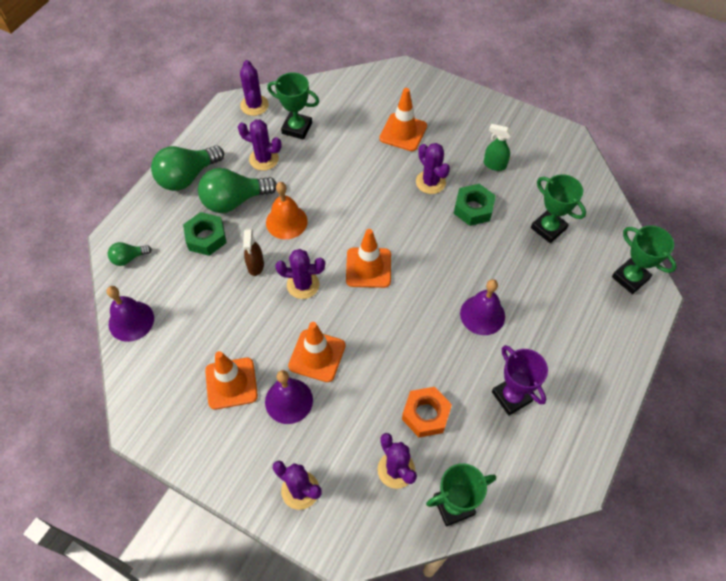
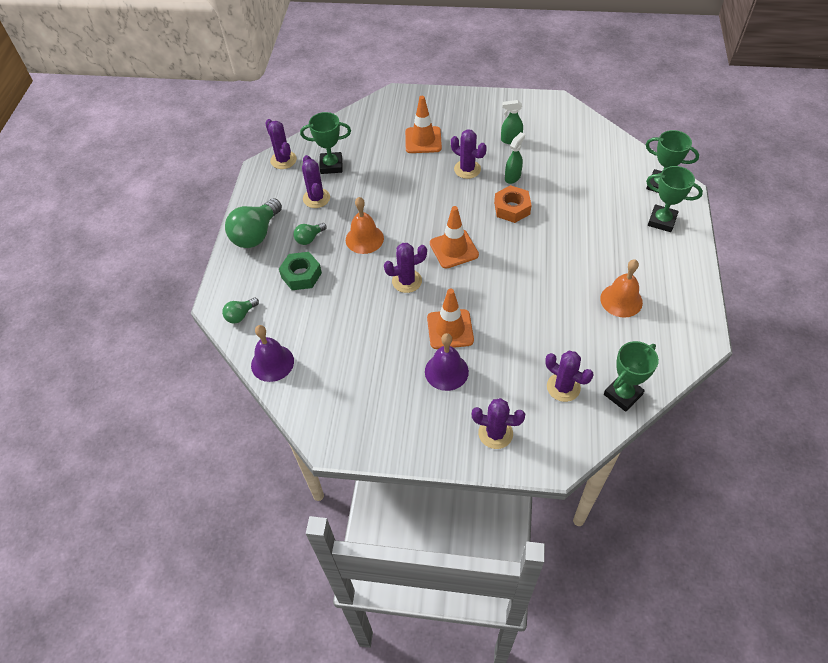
camera: 20 degrees left, 5 degrees down
green light bulb [198,168,277,213] -> green light bulb [294,223,327,245], size x0.51
orange traffic cone [205,351,258,409] -> none
purple cactus [238,119,282,171] -> purple cactus turned 75 degrees clockwise [302,155,330,208]
brown spray bottle [243,228,264,276] -> none
orange nut [402,387,452,438] -> orange nut moved to [494,185,531,223]
green nut [454,184,496,226] -> green spray bottle [505,132,525,184]
purple bell [460,279,505,335] -> none
purple trophy [492,345,548,415] -> orange bell [600,259,643,318]
green trophy [531,174,586,243] -> green trophy moved to [646,166,703,232]

